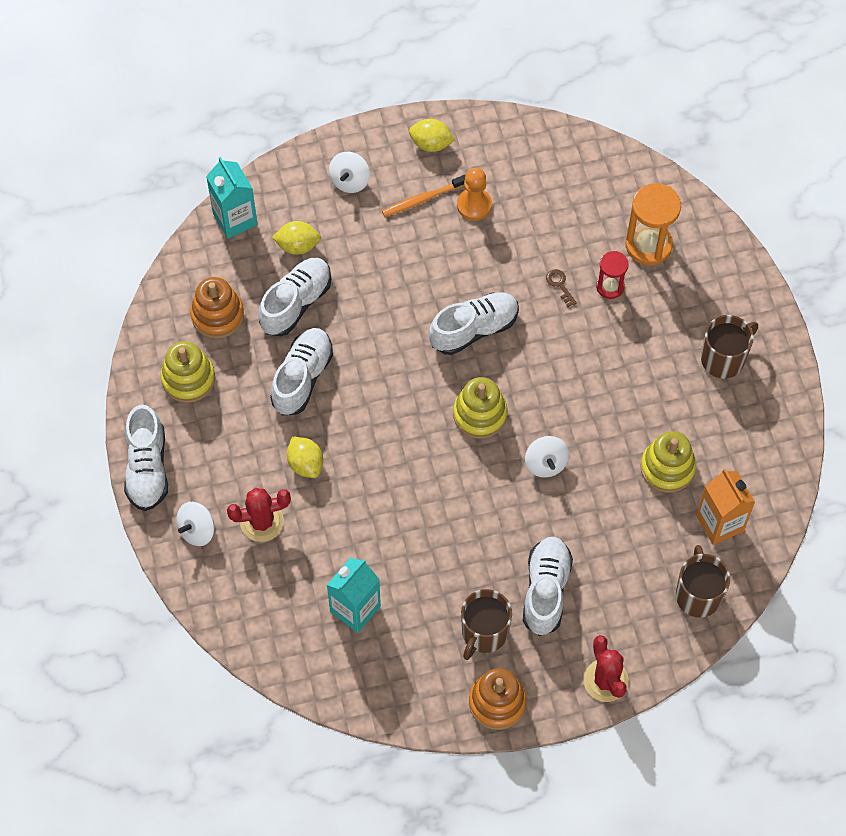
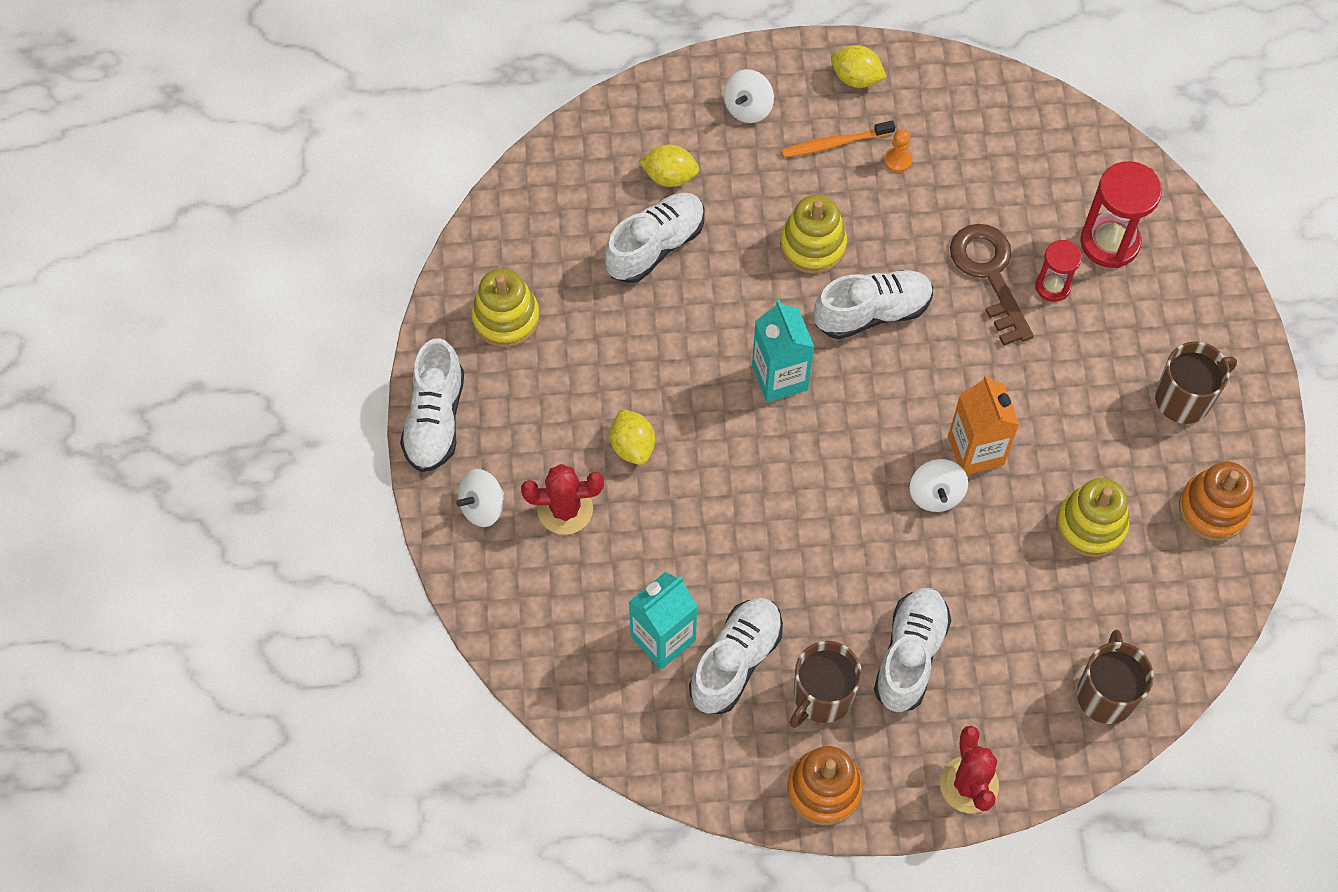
camera: 10 degrees right, 0 degrees up
orange stacking toy [190,277,244,339] -> orange stacking toy moved to [1179,462,1253,541]
turquoise carton [206,157,258,239] -> turquoise carton moved to [752,299,814,402]
white shoe [270,328,333,416] -> white shoe moved to [689,598,783,714]
yellow stacking toy [453,377,507,439] -> yellow stacking toy moved to [780,195,847,274]
orange pawn [457,168,492,221] -> orange pawn [884,129,912,173], size x0.63
brown key [546,269,577,307] -> brown key [950,224,1034,346], size x2.45
orange hourglass [626,183,681,265] -> red hourglass [1080,161,1162,268]
orange carton [696,469,755,545] -> orange carton moved to [948,375,1019,475]

